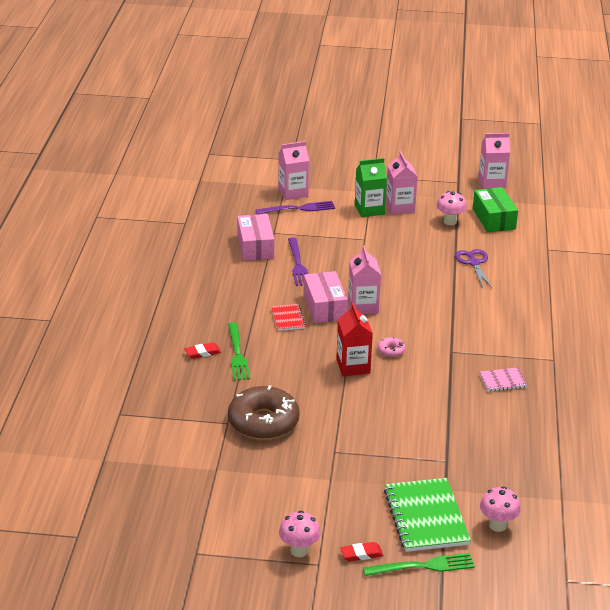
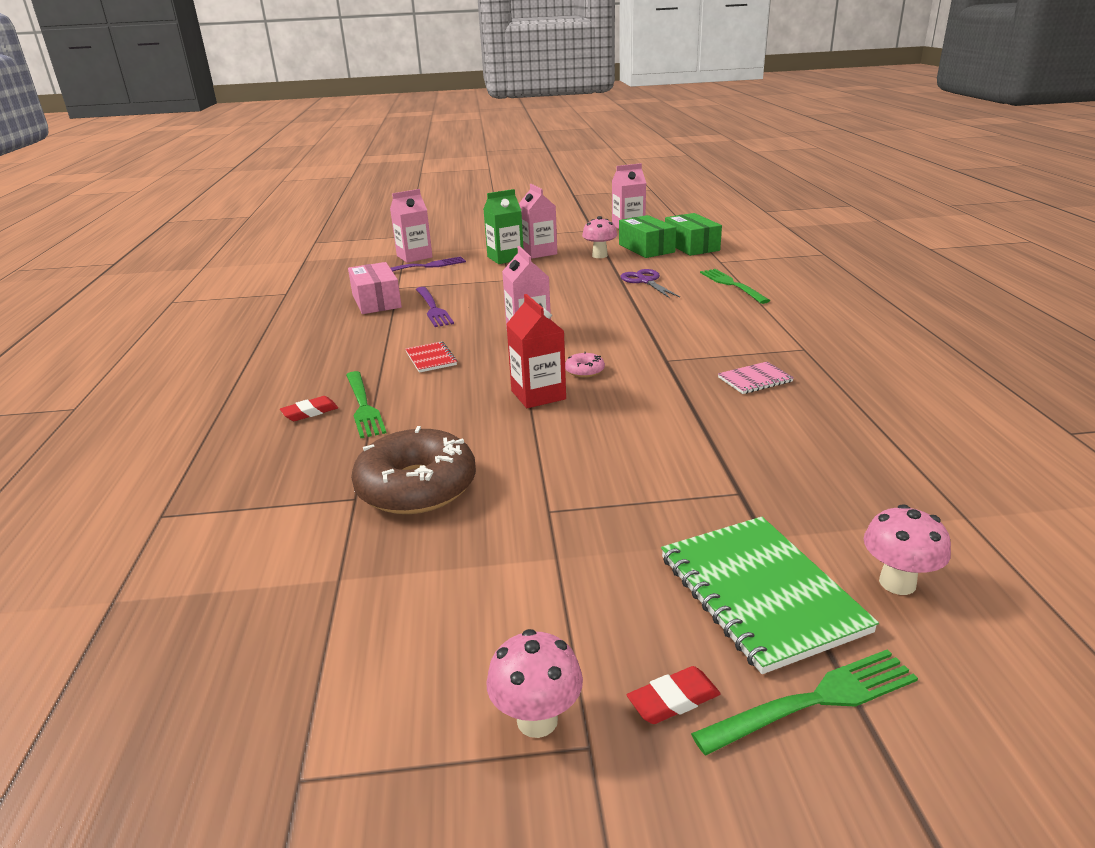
camera: 10 degrees left, 5 degrees down
pink box [303,271,348,323] -> none
none -> green box [665,213,722,256]
none -> green fork [700,269,770,304]

